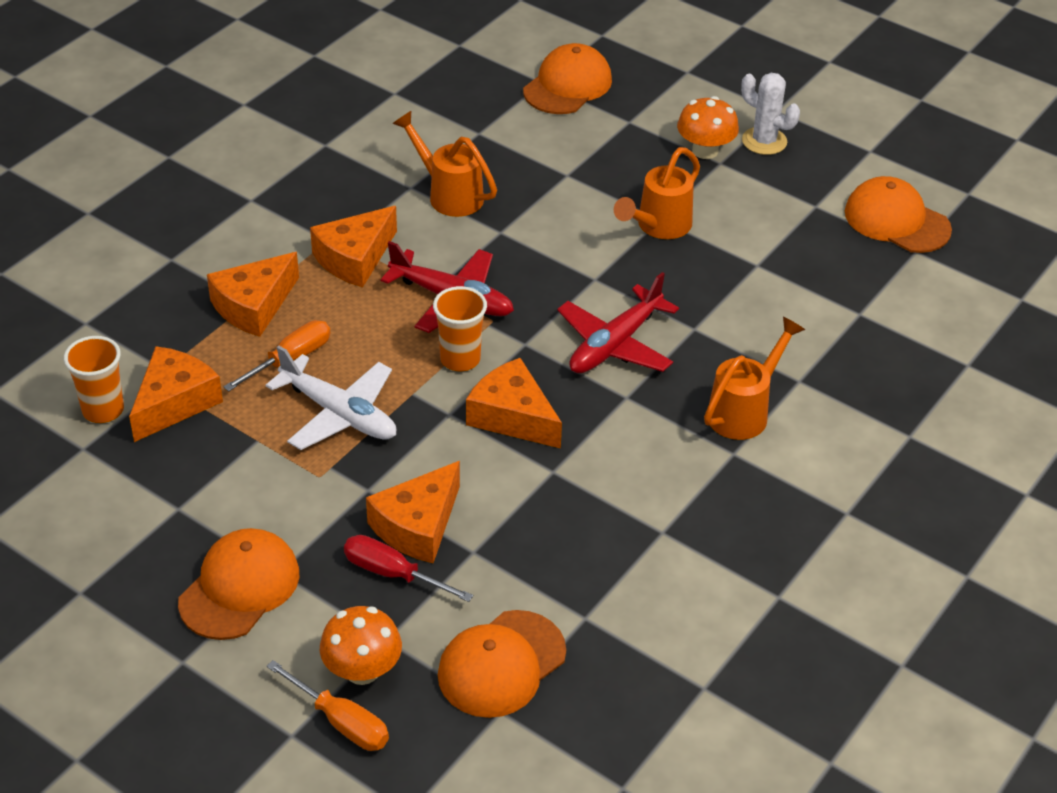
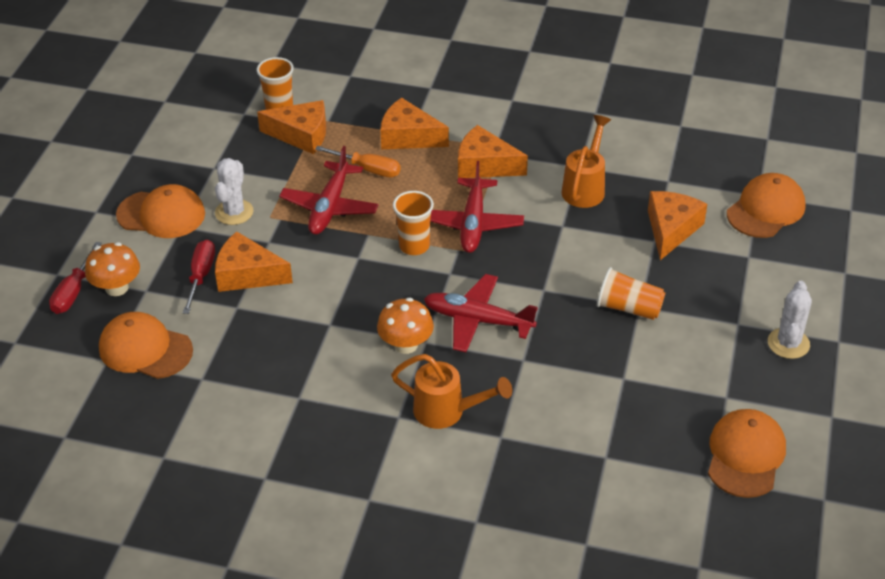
camera: 70 degrees right, 0 degrees up
white plane [266,346,396,450] -> red plane [279,146,379,234]
orange screwdriver [266,660,389,751] -> red screwdriver [49,242,102,314]
orange cheese [466,358,562,449] -> orange cheese moved to [648,191,707,260]
orange cap [523,43,612,114] -> orange cap turned 60 degrees counterclockwise [727,173,806,238]
orange watering can [614,147,700,239] -> orange cup [597,267,665,320]
orange mushroom [677,96,739,159] -> orange mushroom moved to [377,298,434,354]
none -> white cactus [215,158,253,225]

